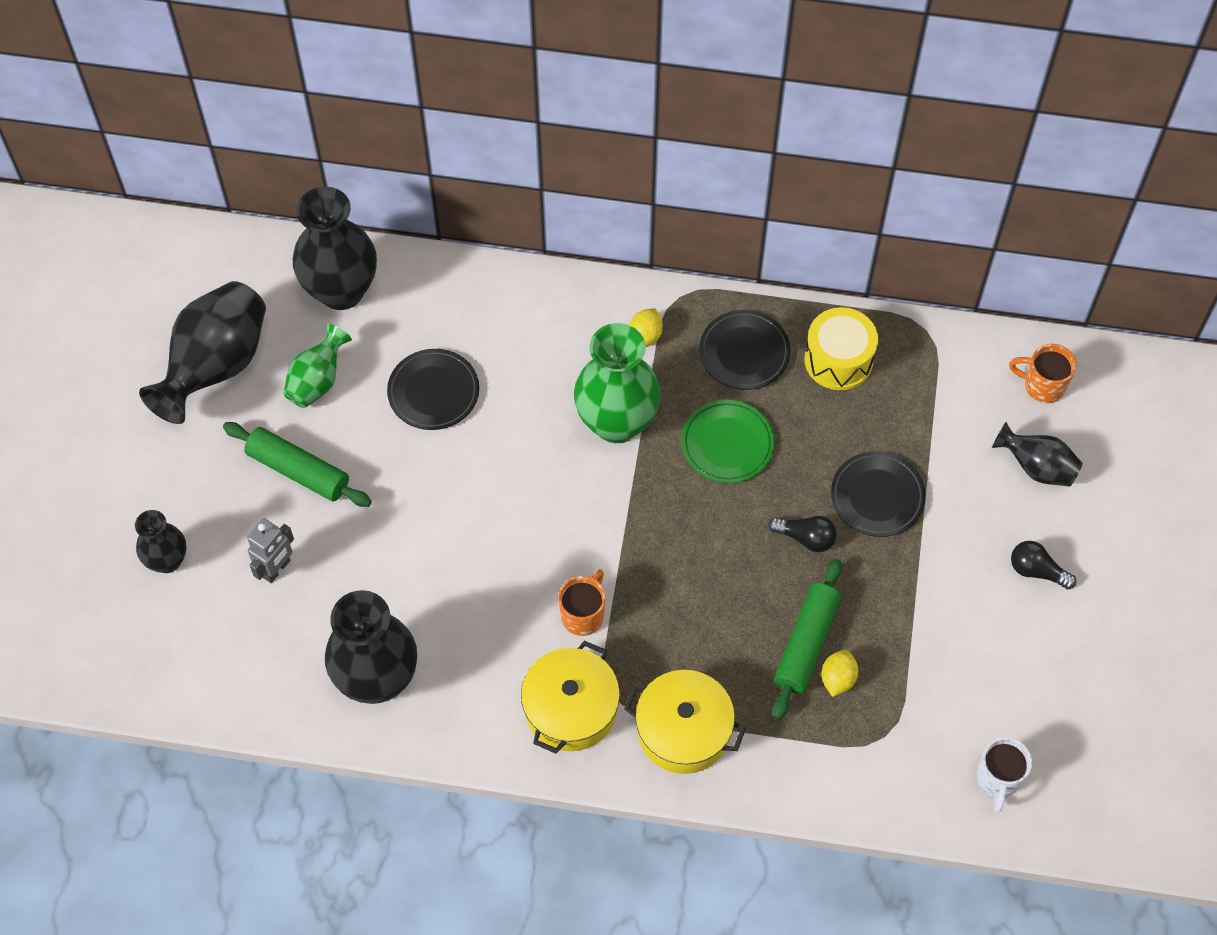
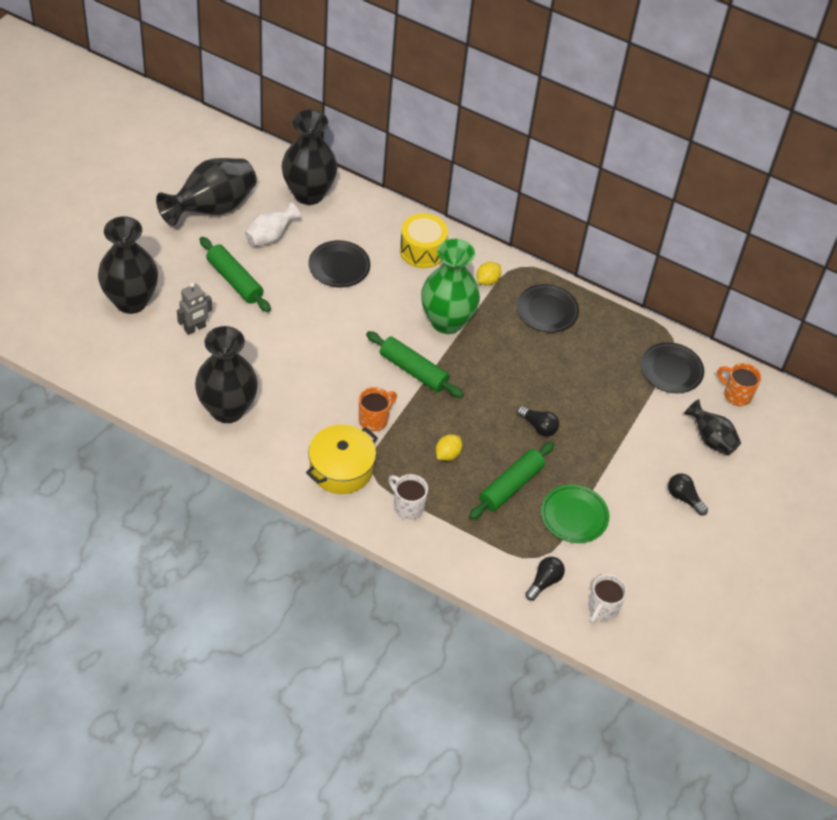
camera: 15 degrees right, 10 degrees down
black vase [135,510,187,573] -> black vase [98,216,158,314], size x1.79
green vase [283,324,352,408] -> white vase [245,202,301,247]
yellow pot [624,670,746,774] -> white mug [388,474,428,520]
green plate [681,400,775,483] -> green plate moved to [541,485,609,543]
yellow drum [804,307,878,390] -> yellow drum moved to [400,213,448,268]
yellow lemon [821,649,858,697] -> yellow lemon moved to [436,434,462,461]
black plate [831,451,926,537] -> black plate moved to [641,342,704,393]
none -> green rolling pin [366,331,464,398]
none -> black light bulb [525,557,565,601]

